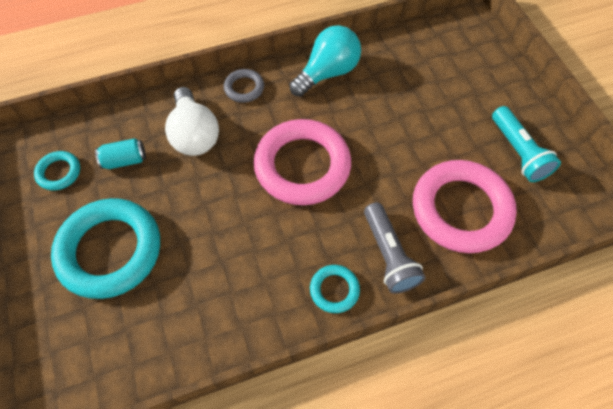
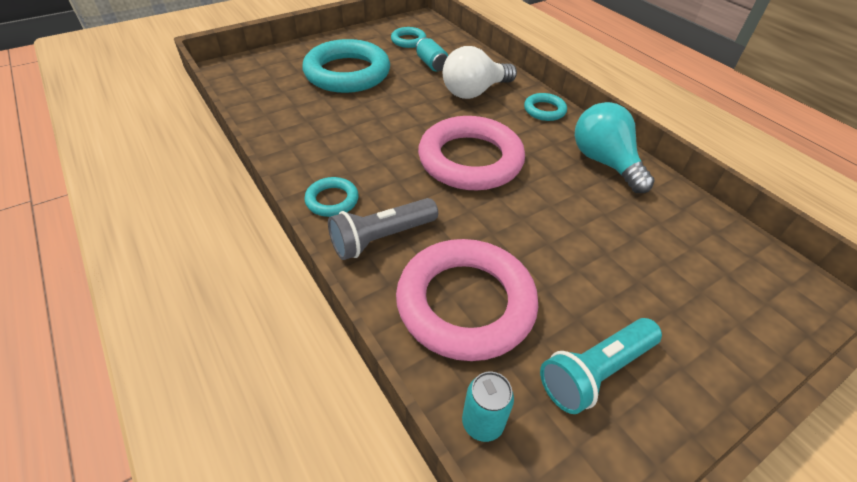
camera: 75 degrees right, 15 degrees down
grey ring [224,69,264,103] -> turquoise ring [524,93,567,121]
turquoise light bulb [289,25,361,97] -> turquoise light bulb turned 150 degrees counterclockwise [575,102,655,193]
none -> turquoise can [462,372,514,442]

